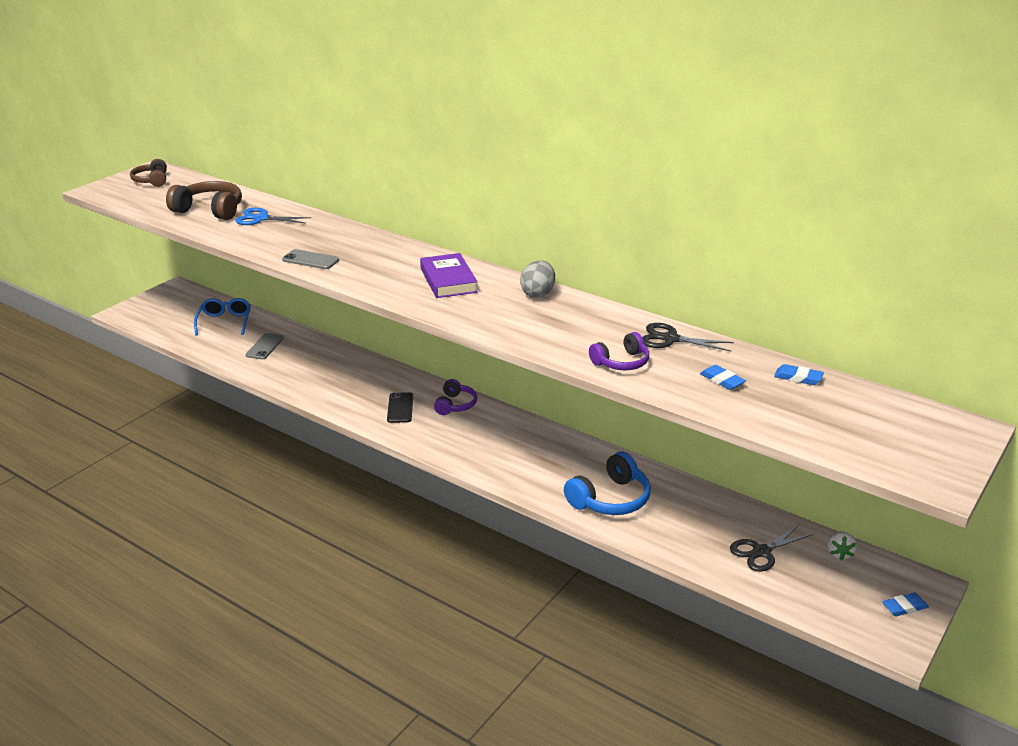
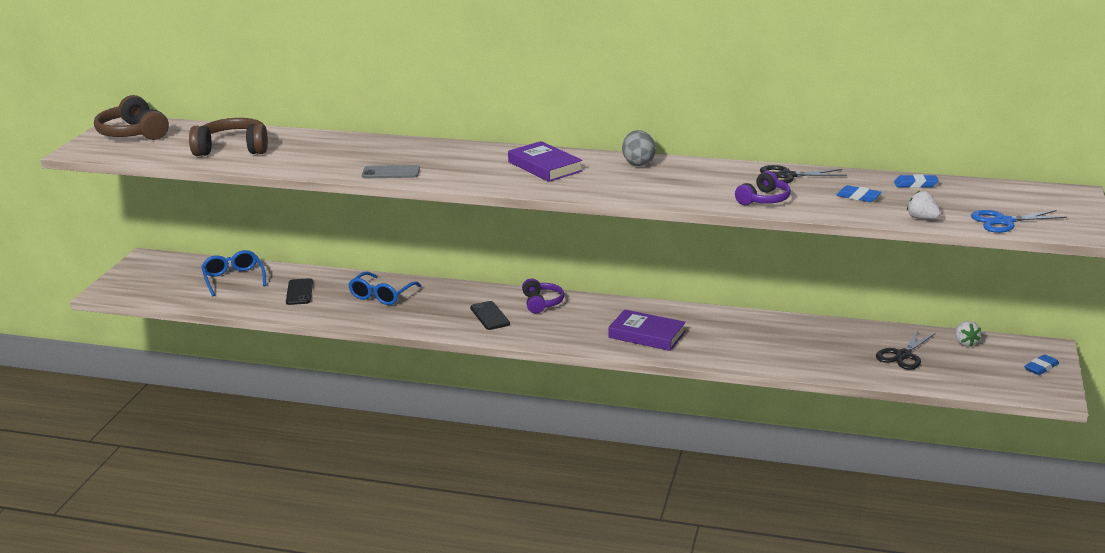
camera: 20 degrees left, 5 degrees down
brown headphones [130,159,167,187] -> brown headphones [94,95,169,140], size x1.59
blue scissors [235,208,311,225] -> blue scissors moved to [971,210,1067,233]
grey phone [245,333,284,359] -> black phone [286,278,313,305]
blue headphones [564,452,651,515] -> none
none -> blue glasses [348,272,421,305]
none -> purple book [608,309,686,351]
none -> white strawberry [907,191,941,219]

